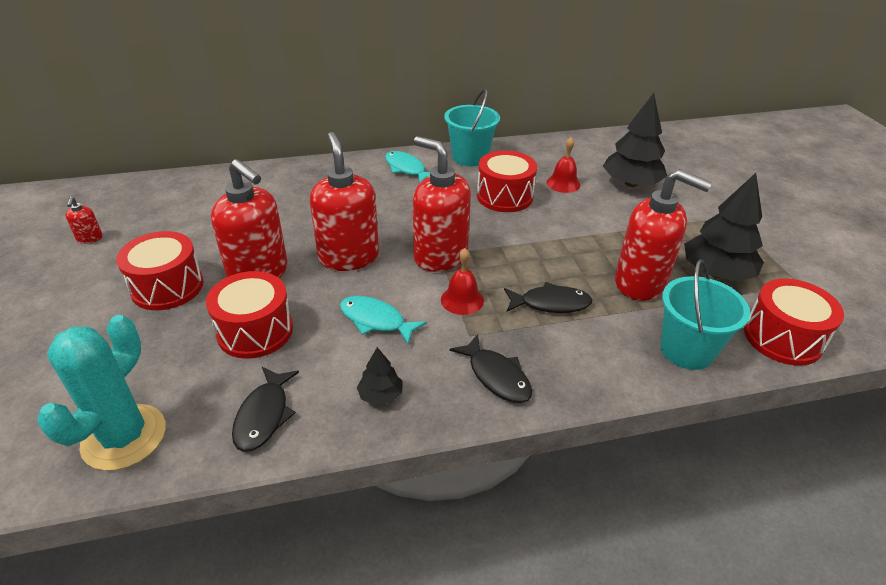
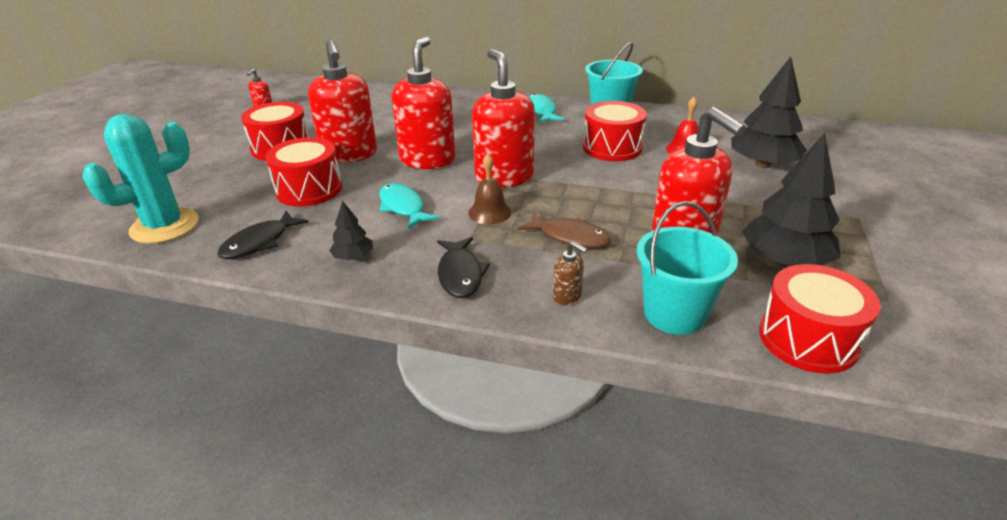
camera: 30 degrees right, 5 degrees down
red bell [441,248,484,315] -> brown bell [468,154,512,224]
black fish [504,282,593,313] -> brown fish [518,212,611,248]
none -> brown soap dispenser [553,241,587,306]

